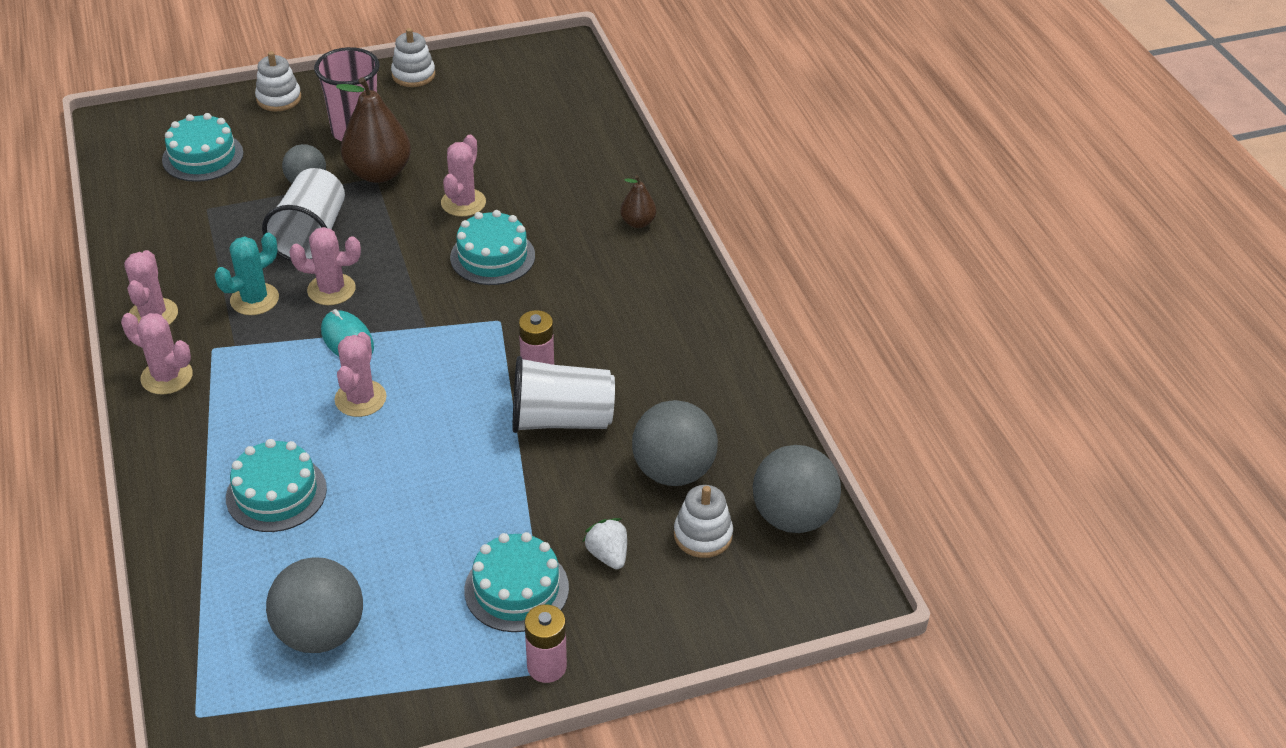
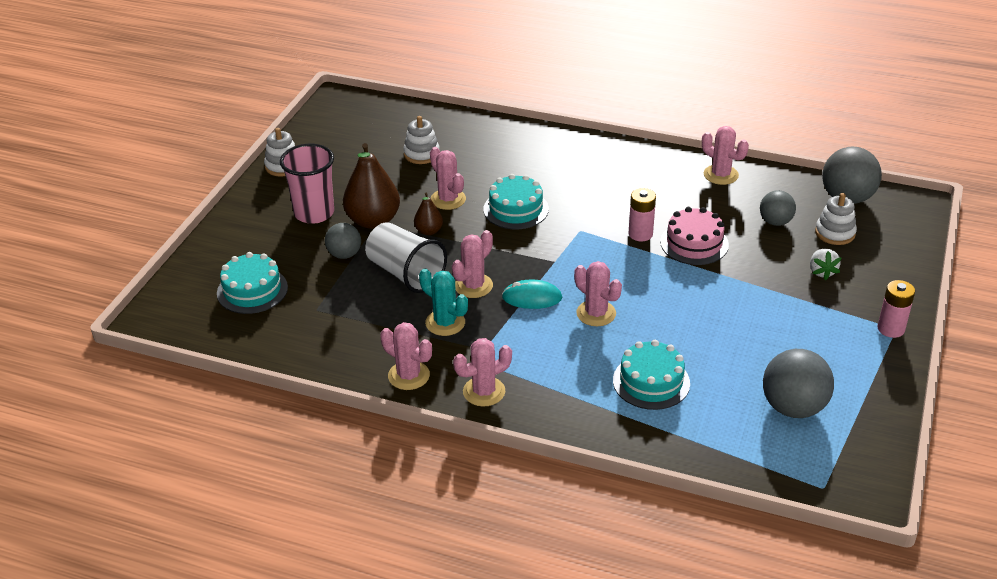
camera: 50 degrees left, 5 degrees down
turquoise cactus [215,233,279,315] -> turquoise cactus turned 45 degrees counterclockwise [419,269,468,336]
white stacking toy [255,51,301,111] -> white stacking toy moved to [403,116,440,164]
turquoise cake [464,532,569,632] -> none
white cup [512,356,615,433] -> pink cake [660,207,729,265]
white strawberry [583,518,627,569] -> white strawberry turned 105 degrees counterclockwise [810,248,841,280]
brown pear [620,175,656,228] -> brown pear moved to [414,193,443,235]
grey ball [632,400,718,486] -> grey ball [760,190,796,226], size x0.61
none -> pink cactus [702,126,749,185]

